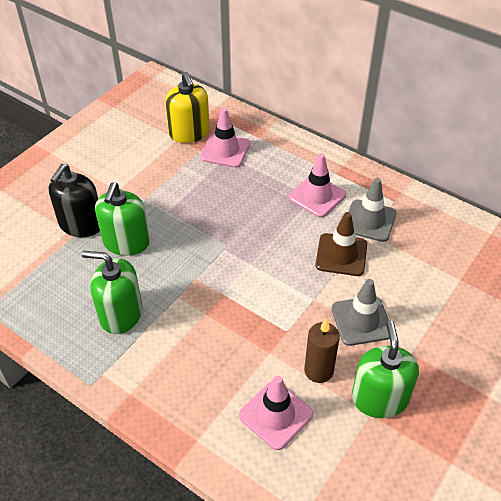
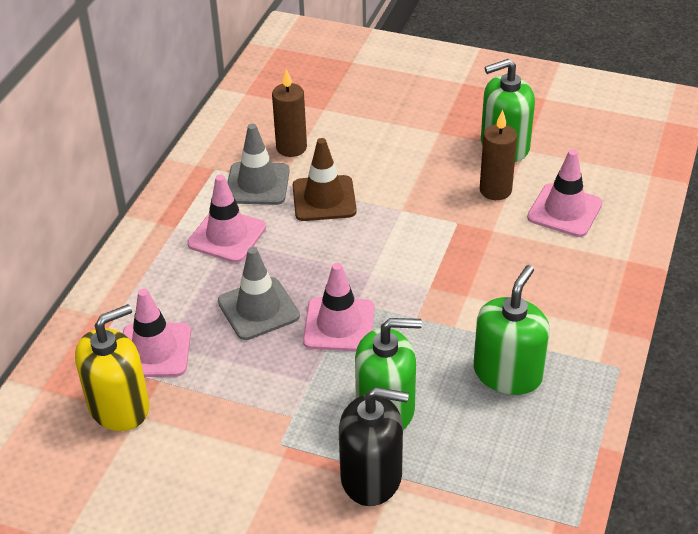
camera: 105 degrees left, 5 degrees down
green soap dispenser [82,251,143,334] -> green soap dispenser turned 150 degrees counterclockwise [474,265,550,395]
grey traffic cone [332,279,390,346] -> grey traffic cone moved to [218,247,300,340]
none -> brown candle [272,69,307,157]
none -> pink traffic cone [303,263,375,351]

